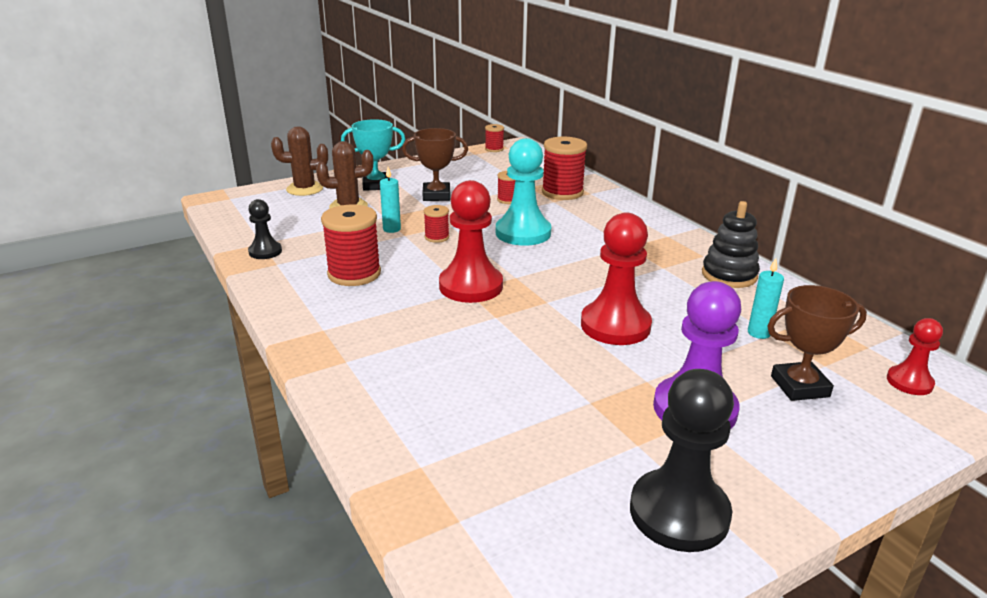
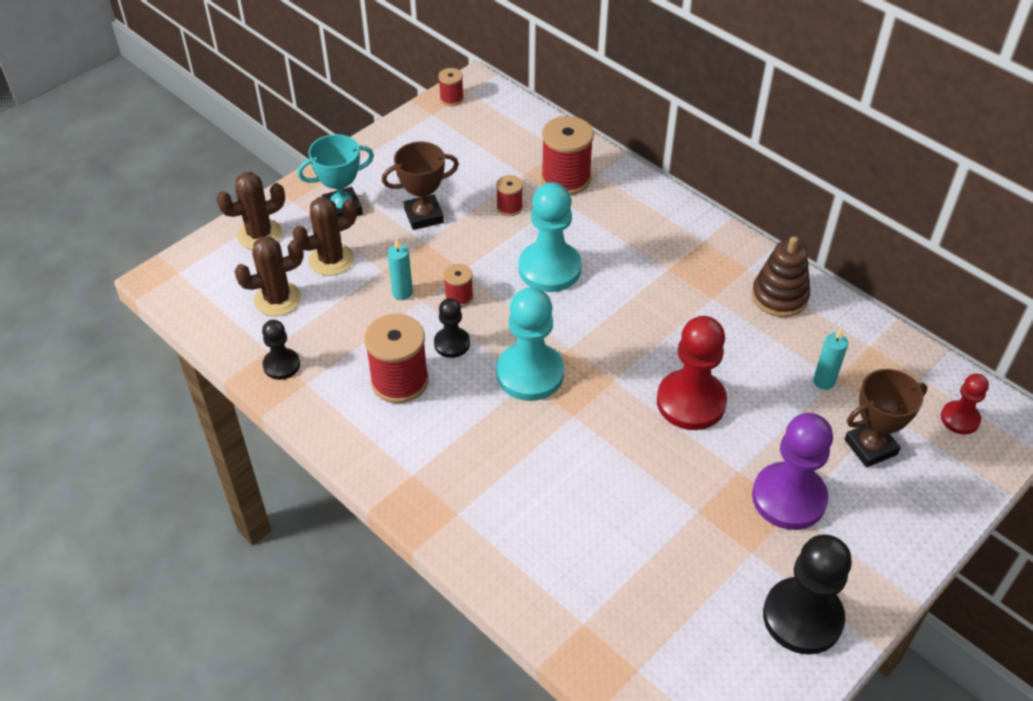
camera: 15 degrees left, 20 degrees up
red pawn [439,180,503,303] -> turquoise pawn [496,287,564,401]
black stacking toy [702,201,760,288] -> brown stacking toy [752,236,810,317]
none -> brown cactus [234,237,304,316]
none -> black pawn [434,298,470,358]

